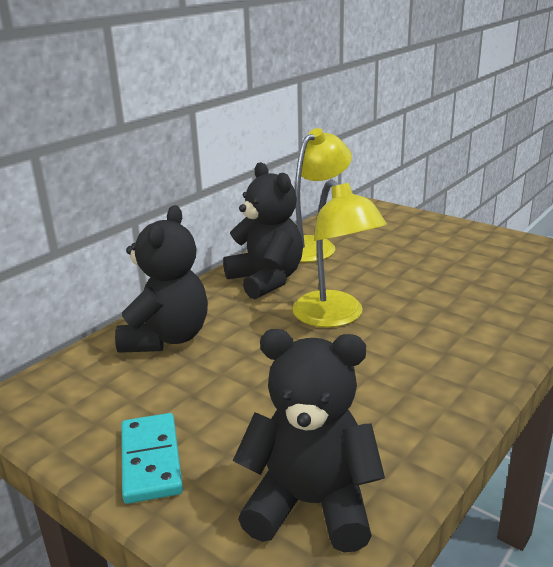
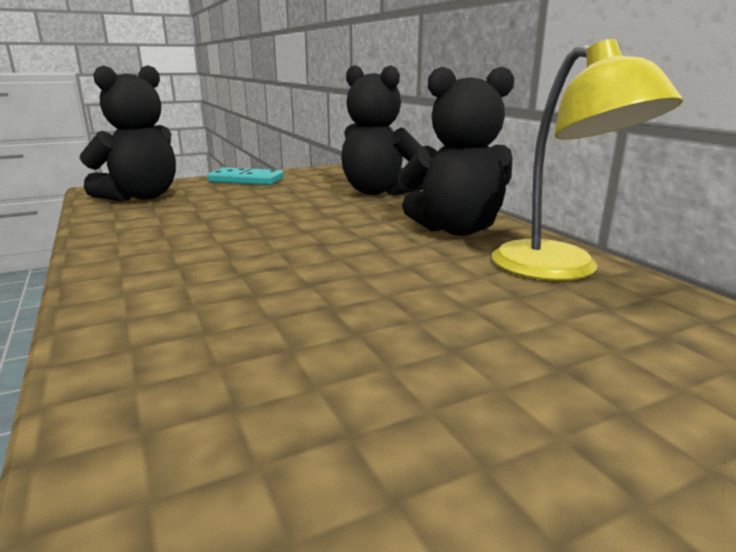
camera: 115 degrees right, 5 degrees down
yellow lamp [292,179,387,327] -> none

